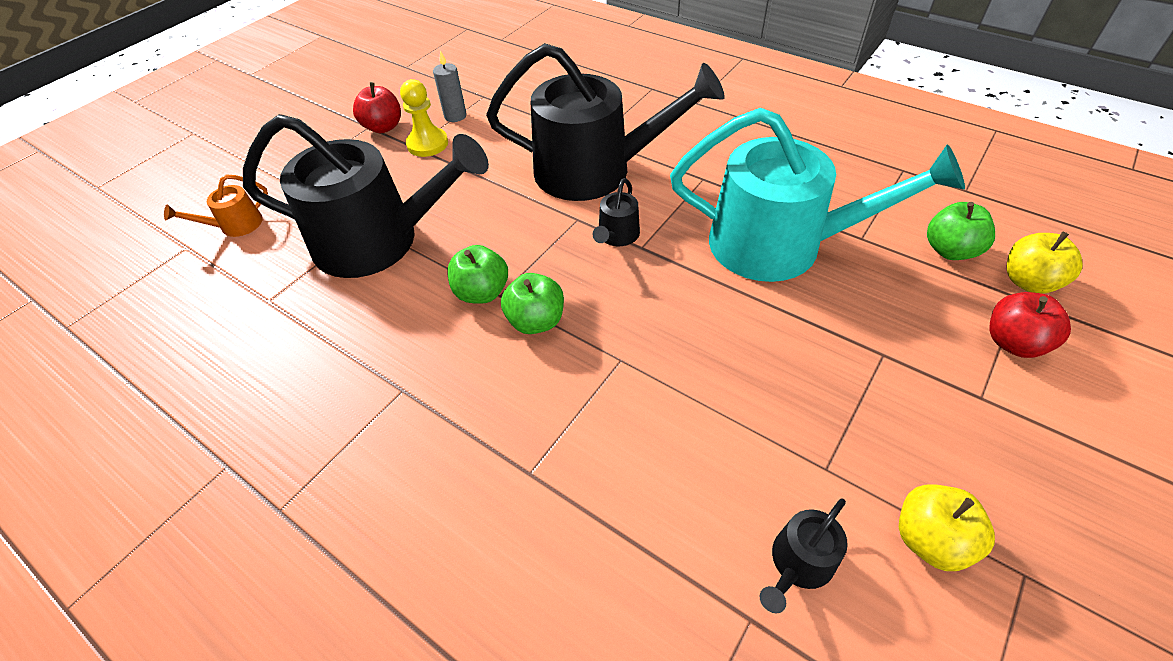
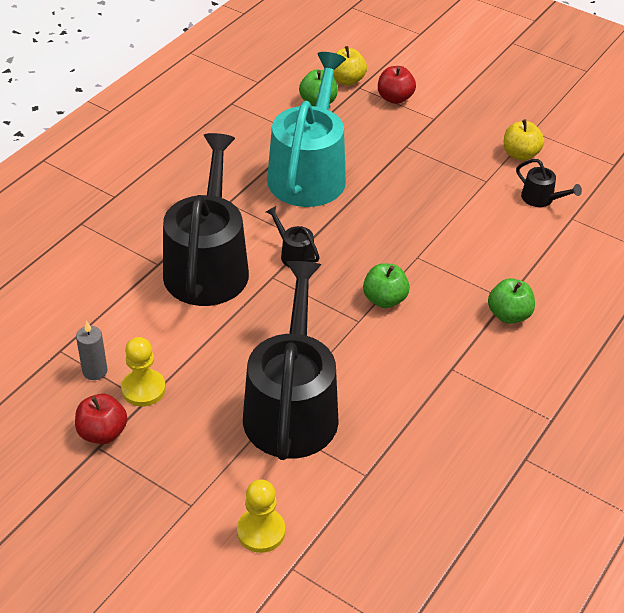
camera: 95 degrees left, 5 degrees down
orange watering can [164,175,268,237] -> yellow pawn [237,480,285,553]
green apple [447,245,508,304] -> green apple moved to [488,278,535,324]
black watering can [593,178,640,246] -> black watering can turned 150 degrees counterclockwise [266,206,320,268]

